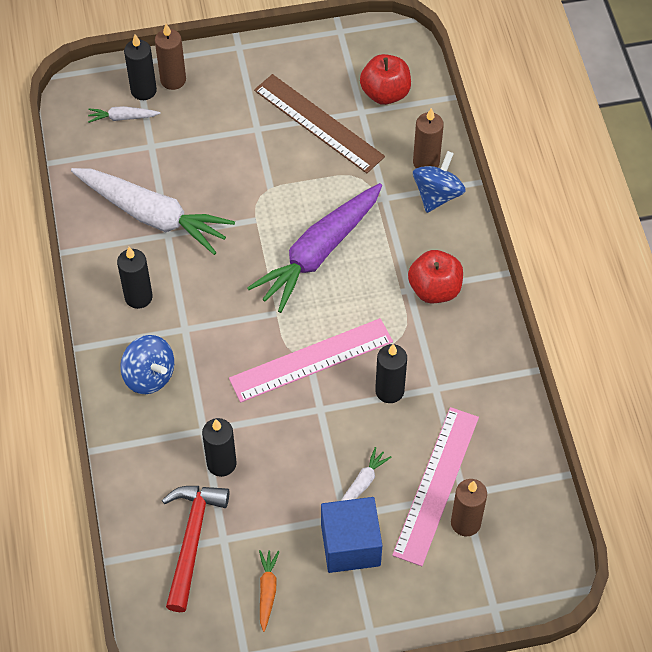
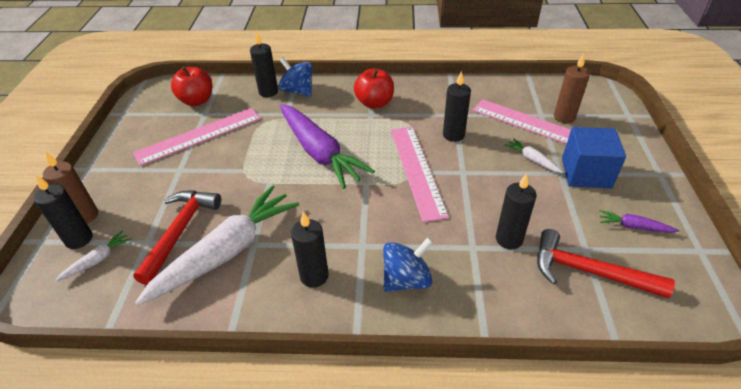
camera: 75 degrees left, 15 degrees down
white carrot [88,106,161,123] -> white carrot turned 150 degrees counterclockwise [55,231,132,282]
brown ruler [254,74,385,173] -> pink ruler [133,108,261,166]
orange carrot [259,550,280,632] -> purple carrot [600,210,679,233]
brown candle [413,108,444,168] -> black candle [250,32,278,97]
none -> red hammer [133,191,221,285]

